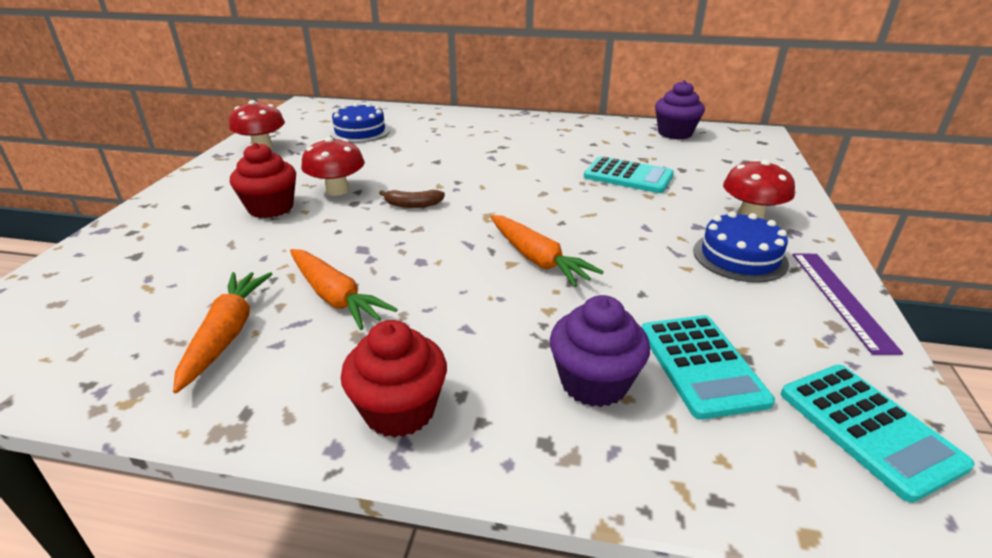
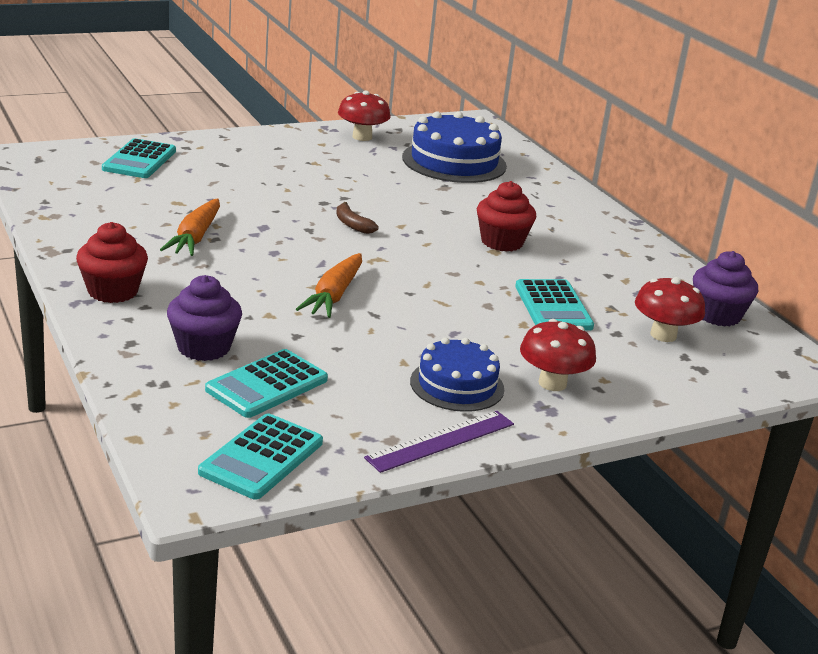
camera: 50 degrees right, 5 degrees down
orange carrot [173,272,272,393] -> none
red cupcake [230,143,296,218] -> red cupcake moved to [477,181,537,252]
red mushroom [301,137,365,196] -> red mushroom moved to [635,277,705,342]
blue cake [329,103,390,143] -> blue cake [402,111,507,183], size x1.58
none -> turquoise calculator [102,138,176,178]

